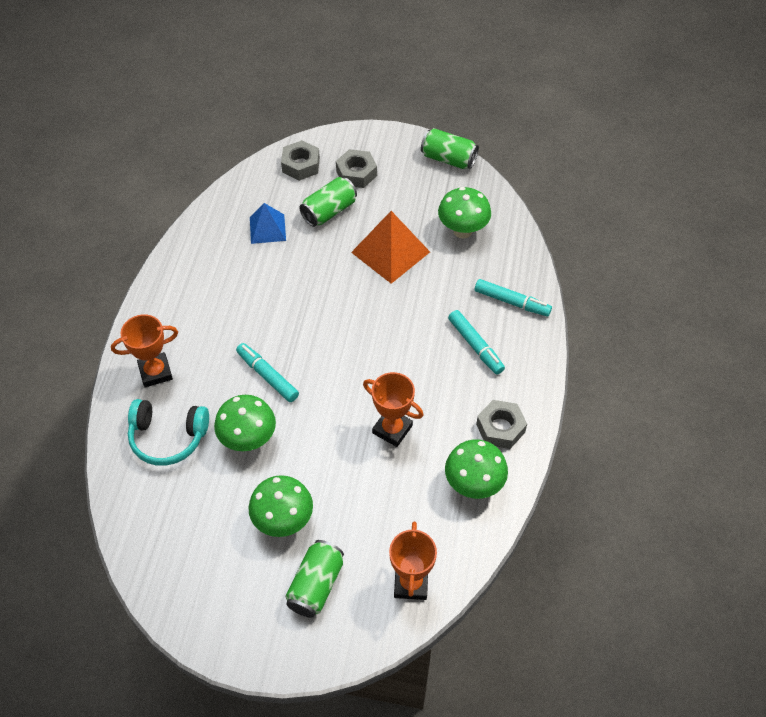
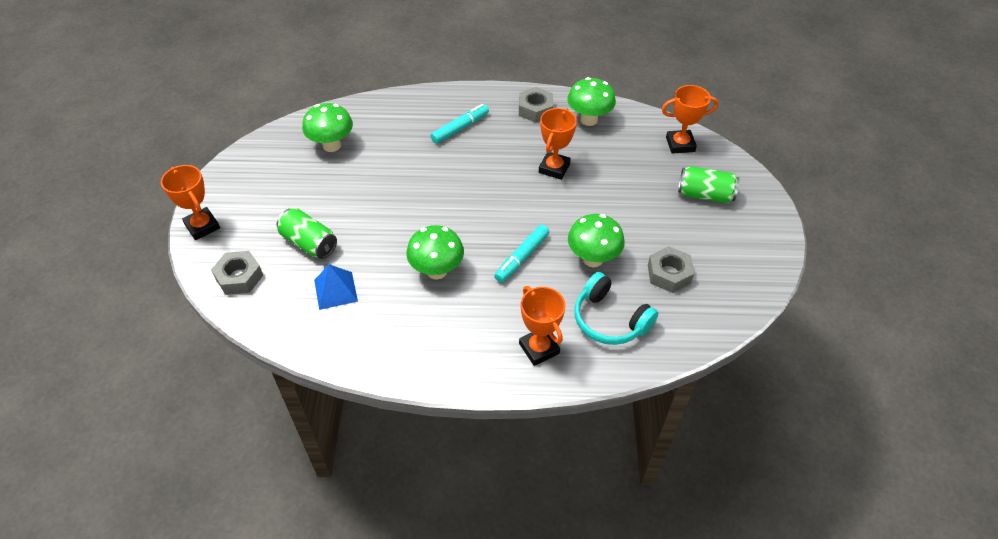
camera: 100 degrees left, 5 degrees down
turquoise headphones [128,399,209,466] -> turquoise headphones turned 135 degrees clockwise [574,272,659,345]
green mushroom [249,475,313,537] -> green mushroom moved to [406,225,464,280]
grey nut [336,149,377,188] -> grey nut moved to [648,246,694,293]
orange pyramid [351,211,430,284] -> none
green can [421,128,479,169] -> none
turquoise marker [475,279,552,316] -> none
none -> orange trophy [161,165,220,240]

